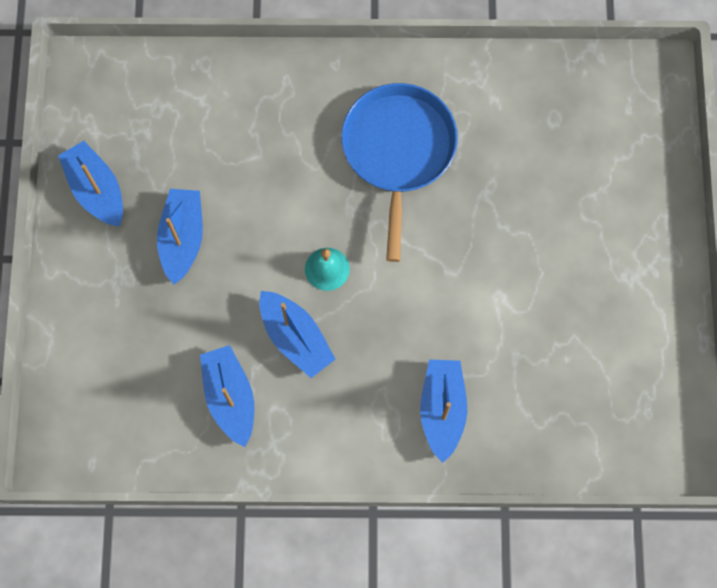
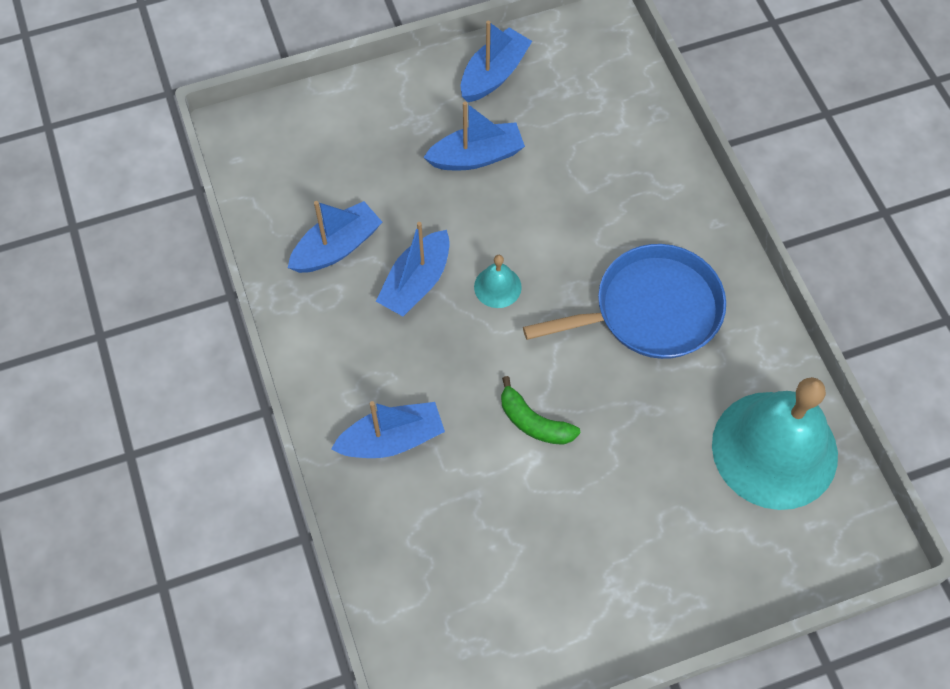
camera: 70 degrees right, 10 degrees down
none -> green banana [501,376,580,445]
none -> turquoise bell [712,377,838,510]

